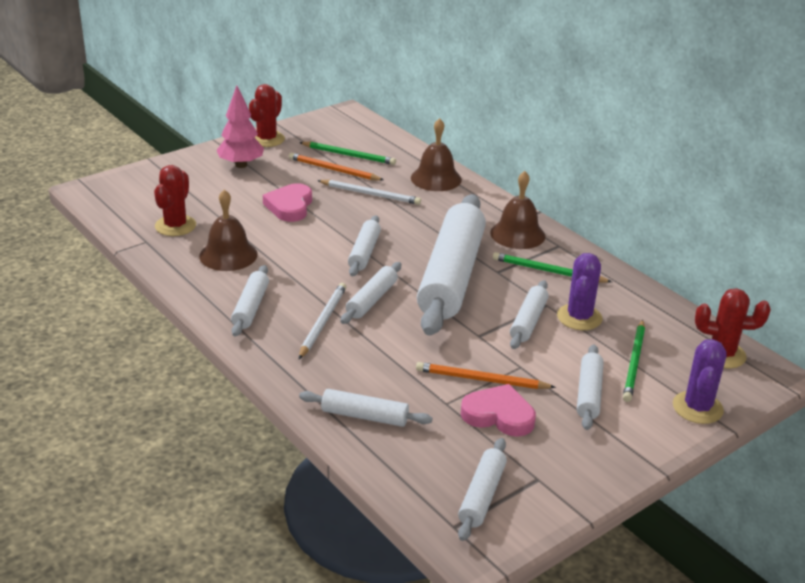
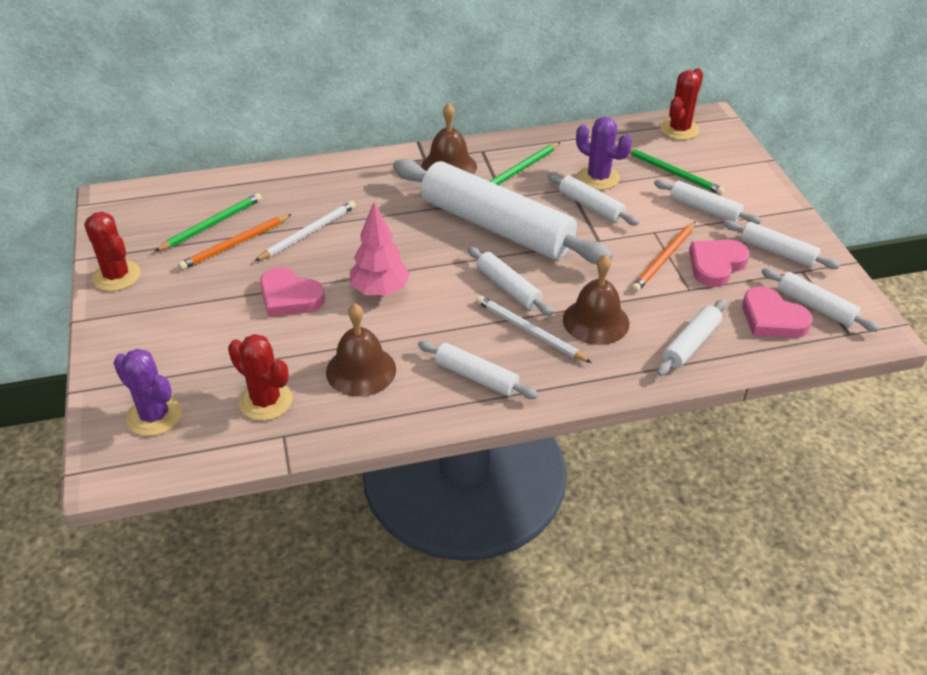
camera: 65 degrees left, 10 degrees up
pink tree [216,86,264,168] -> pink tree moved to [350,202,410,296]
white rolling pin [348,215,381,276] -> white rolling pin moved to [723,220,840,269]
brown bell [411,118,462,191] -> brown bell moved to [563,255,629,345]
purple cactus [673,339,727,424] -> purple cactus moved to [114,349,182,436]
none -> pink heart [742,286,813,338]

